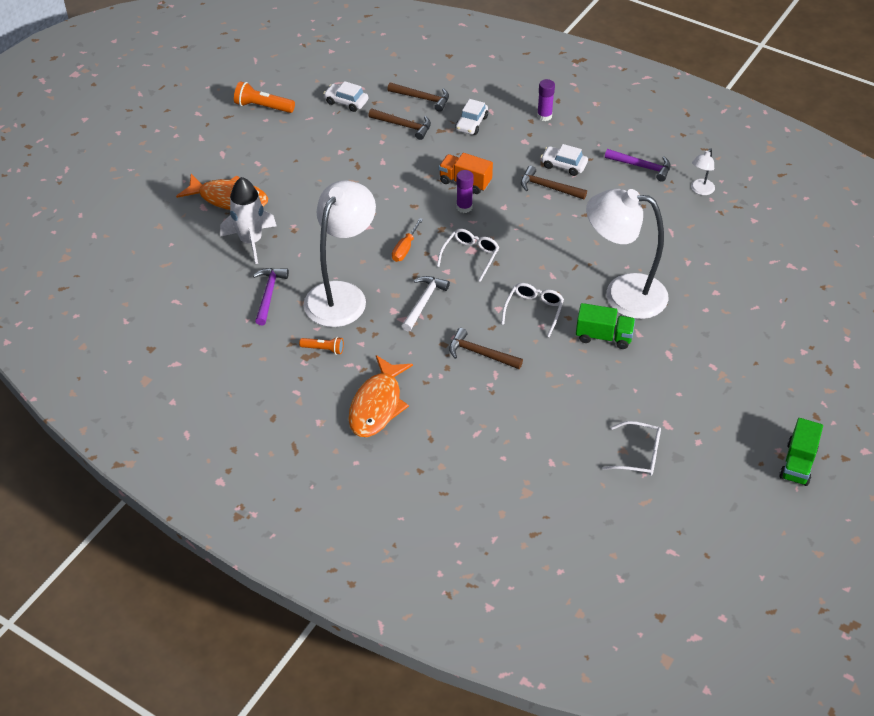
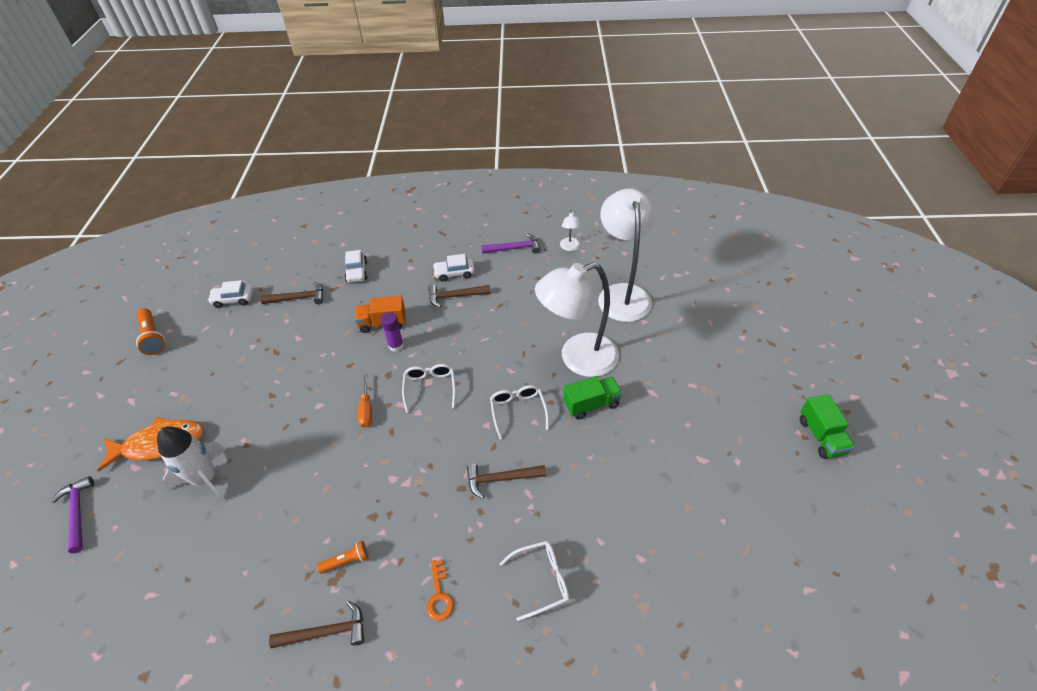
camera: 30 degrees left, 0 degrees up
orange flashlight [234,81,295,113] -> orange flashlight turned 105 degrees counterclockwise [136,308,165,355]
purple hammer [253,268,289,325] -> purple hammer moved to [51,476,94,553]
white lamp [304,181,376,327] -> white lamp moved to [598,189,654,322]
orange fish [348,355,413,437] -> orange key [427,560,454,621]
brown hammer [387,82,449,112] -> brown hammer moved to [269,601,364,649]
white hammer [402,276,450,331] -> none
purple glue stick [537,79,555,121] -> none
white glasses [602,421,661,476] -> white glasses moved to [500,541,569,621]

